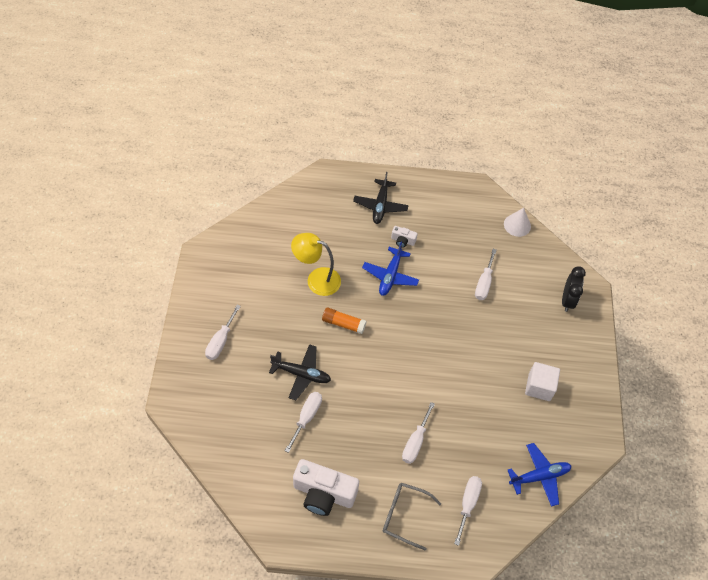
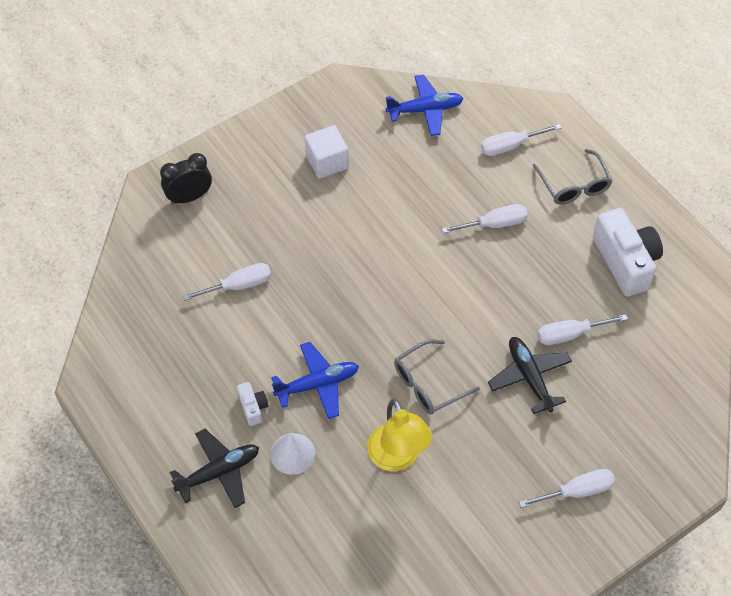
camera: 125 degrees left, 0 degrees up
orange glue stick [322,307,367,334] -> grey glasses [394,340,480,415]
white cone [504,208,531,237] -> white cone moved to [270,433,315,475]
blue plane [507,443,571,507] -> blue plane turned 135 degrees clockwise [385,74,464,136]

